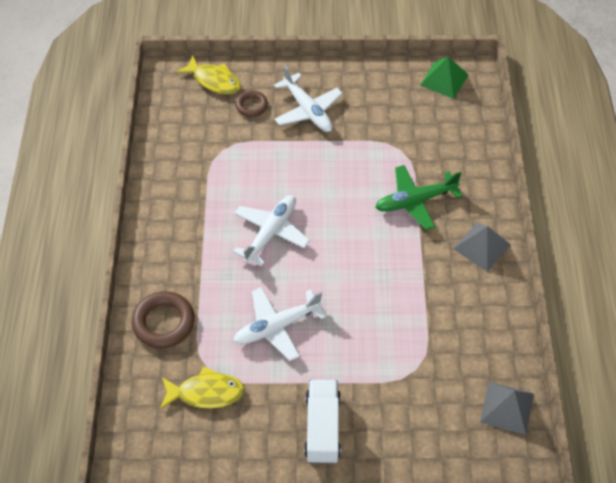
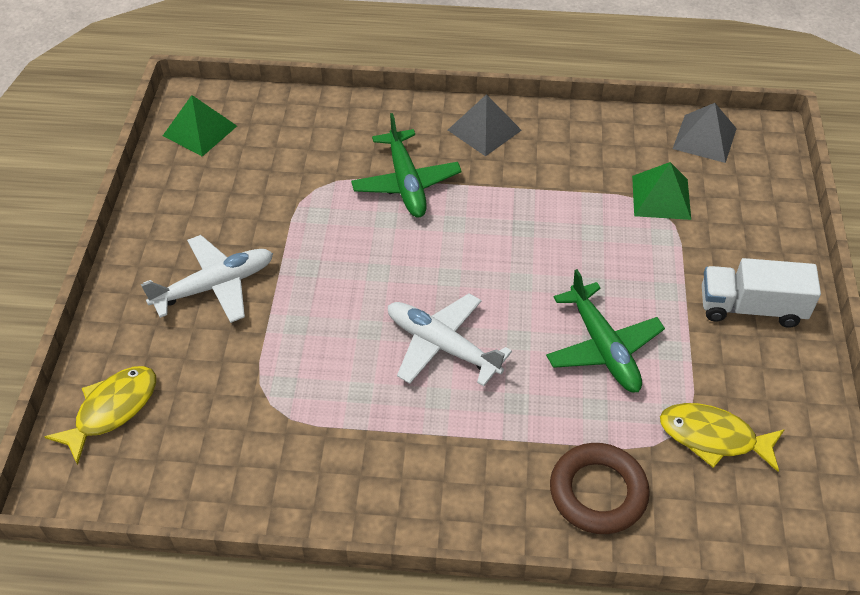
camera: 85 degrees left, 5 degrees down
yellow fish [160,366,245,409] -> yellow fish turned 75 degrees counterclockwise [660,403,785,472]
white plane [233,287,326,361] -> green plane [546,269,665,392]
brown ring [236,91,268,117] -> none
none -> green pyramid [632,162,691,220]

